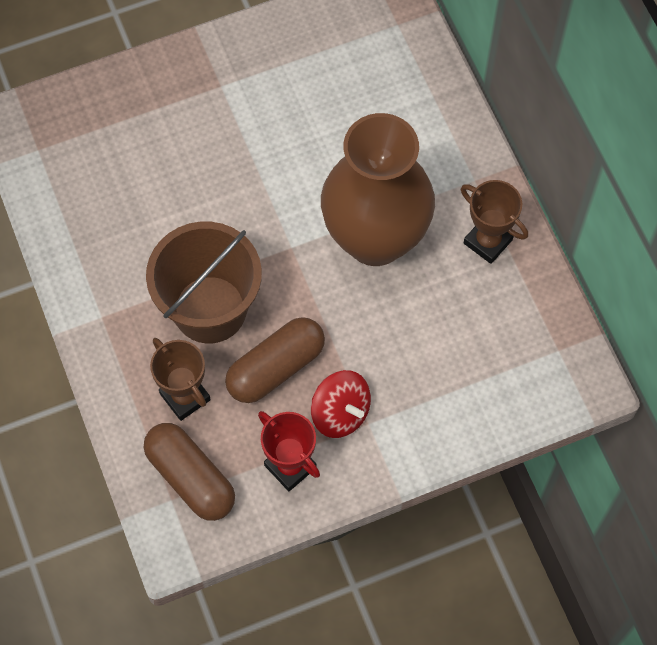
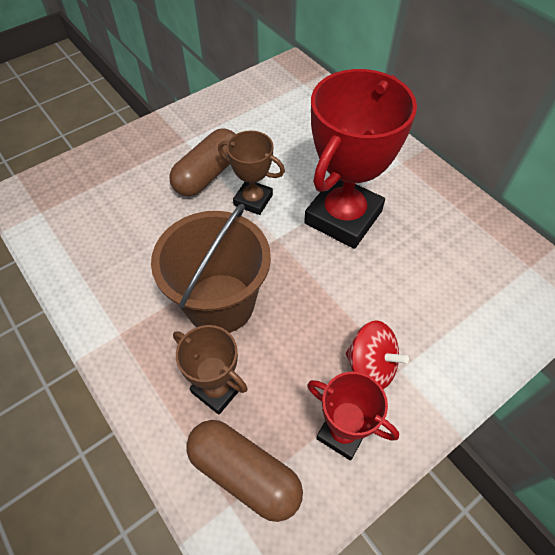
camera: 15 degrees left, 10 degrees down
brown capsule [225,317,325,403] -> brown capsule moved to [169,128,235,197]
brown vase [321,113,435,266] -> red trophy [304,69,417,249]
brown trophy [461,180,528,264] -> brown trophy moved to [218,130,285,215]

